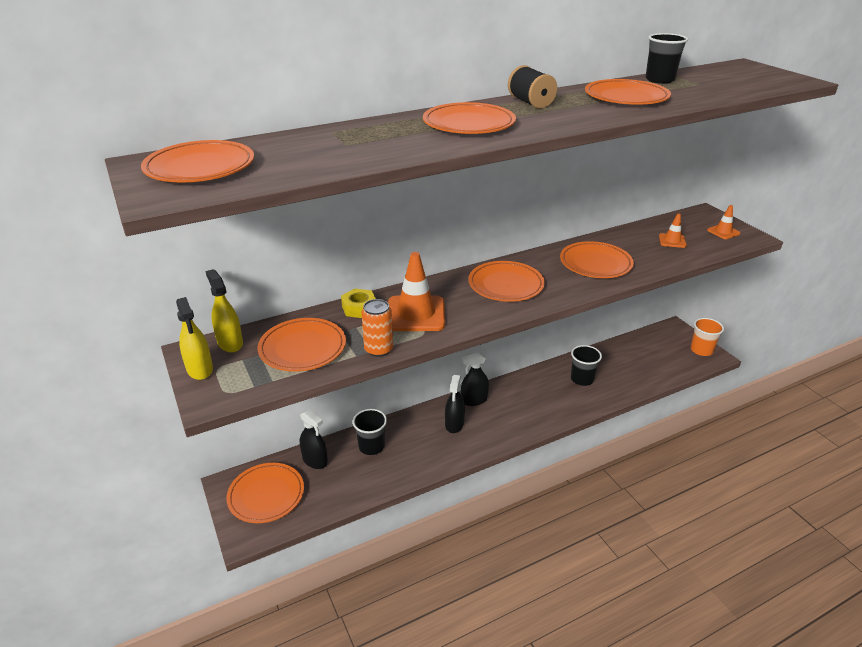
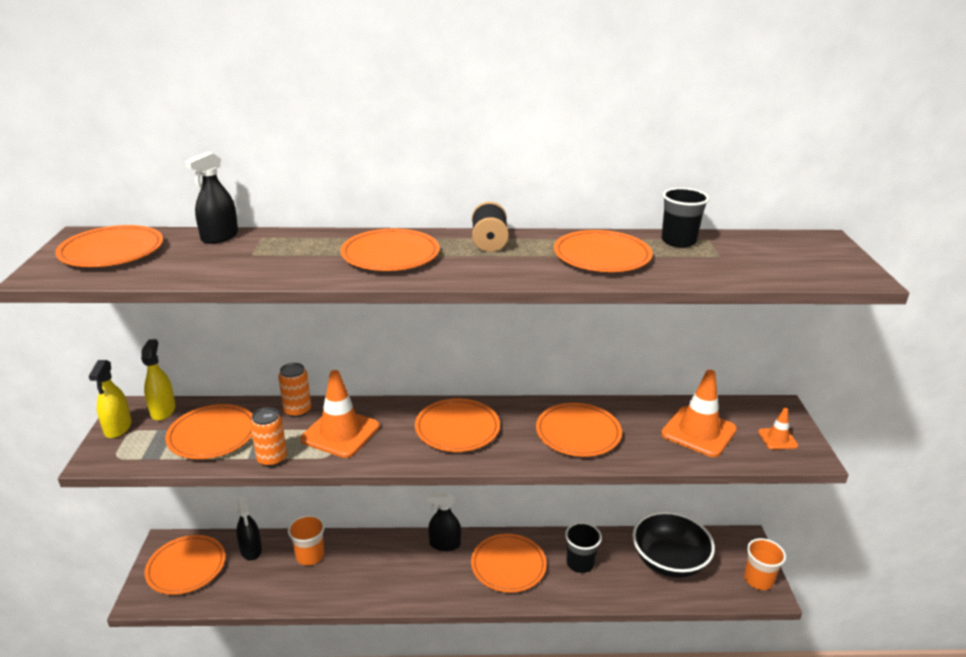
camera: 25 degrees right, 5 degrees down
yellow nut [341,288,376,318] -> orange can [278,363,311,417]
black cup [353,409,387,455] -> orange cup [288,515,325,565]
black spray bottle [445,375,465,433] -> black spray bottle moved to [185,152,238,244]
orange traffic cone [659,213,687,248] -> orange traffic cone [661,370,737,457], size x1.95
none -> orange plate [471,534,547,593]
none -> black bowl [632,511,715,578]

